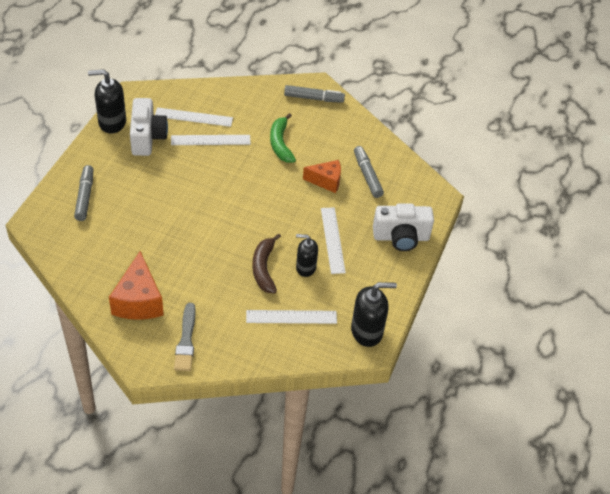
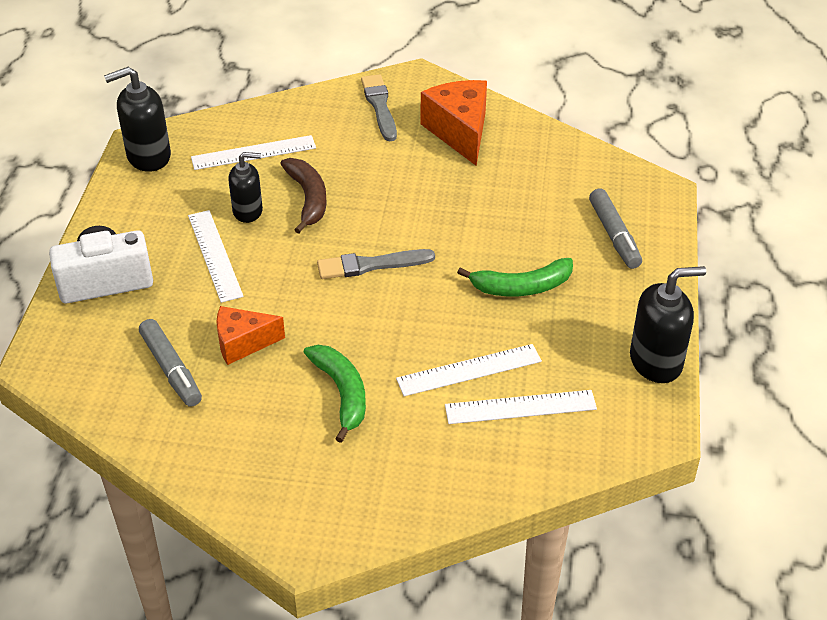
camera: 170 degrees right, 5 degrees down
white camera [130,98,168,156] -> none
grey marker [284,85,345,103] -> none
none -> grey brush [317,249,435,279]
none -> green banana [457,258,573,296]

